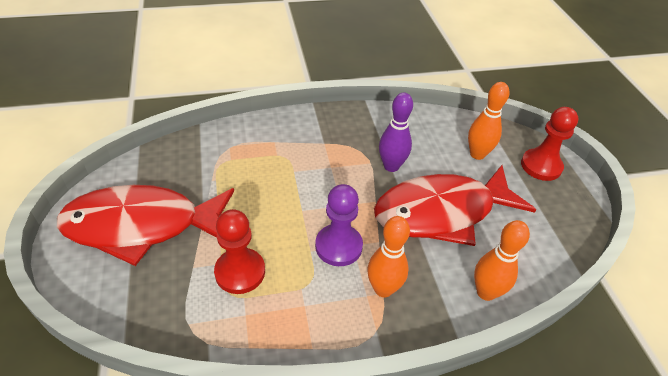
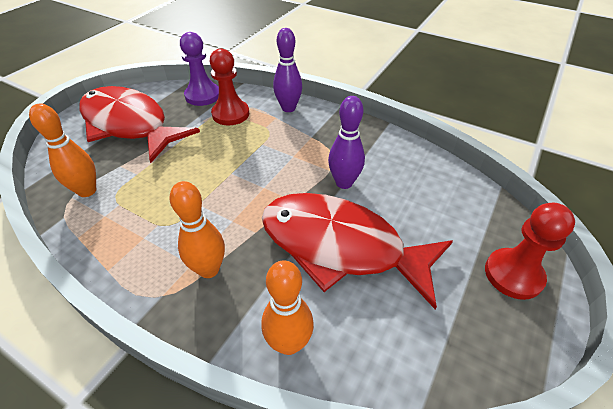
camera: 45 degrees right, 0 degrees up
red pawn [214,209,265,294] -> red pawn moved to [209,48,249,125]
purple pawn [315,184,363,266] -> purple pawn moved to [180,32,219,106]
orange bowling pin [468,82,509,160] -> orange bowling pin moved to [29,103,96,197]
none -> purple bowling pin [273,28,302,112]

